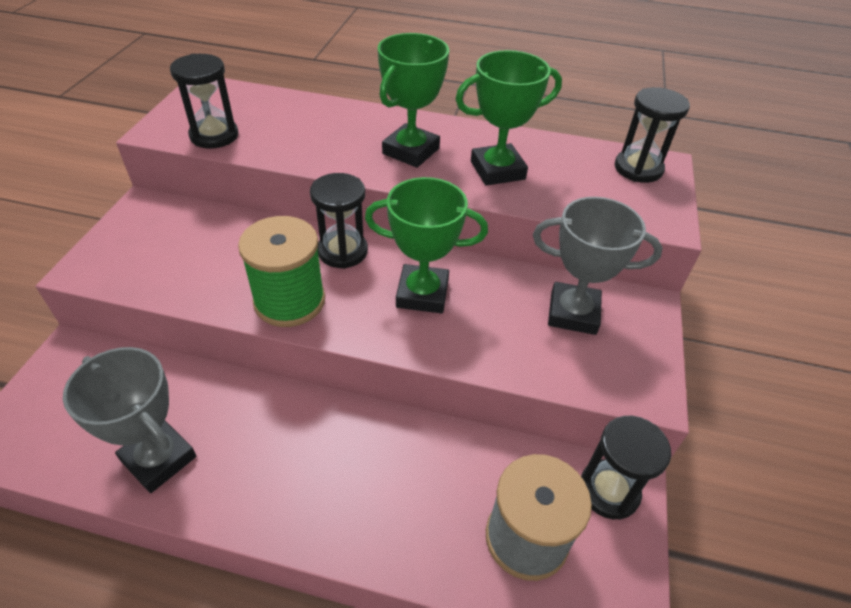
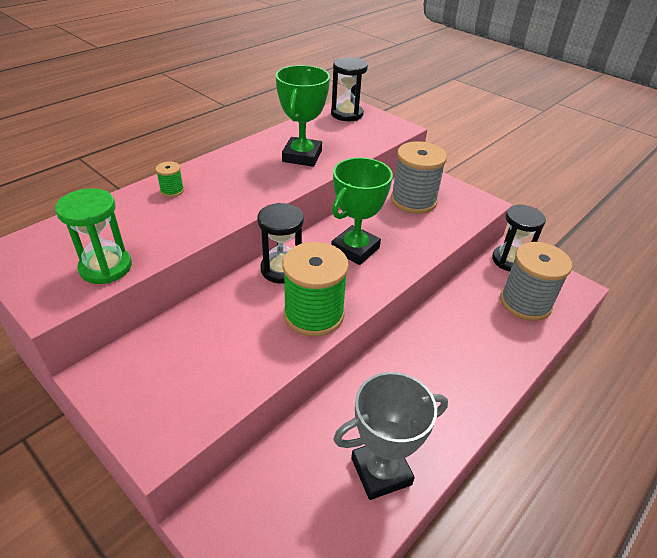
camera: 60 degrees left, 5 degrees down
black hourglass [170,54,238,148] -> green hourglass [55,188,132,284]
green trophy [378,33,449,168] -> none
grey trophy [533,197,663,335] -> grey spool [391,141,447,214]
none -> green spool [156,161,184,197]

